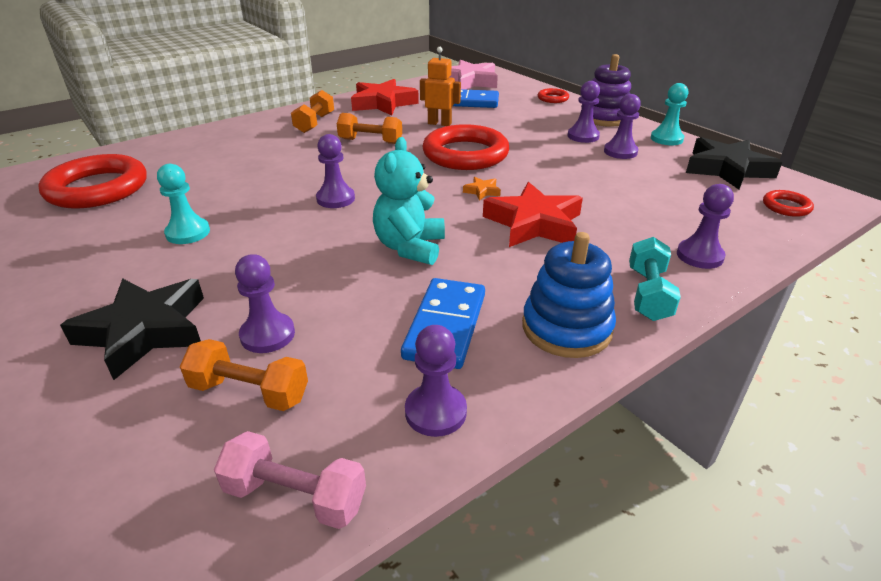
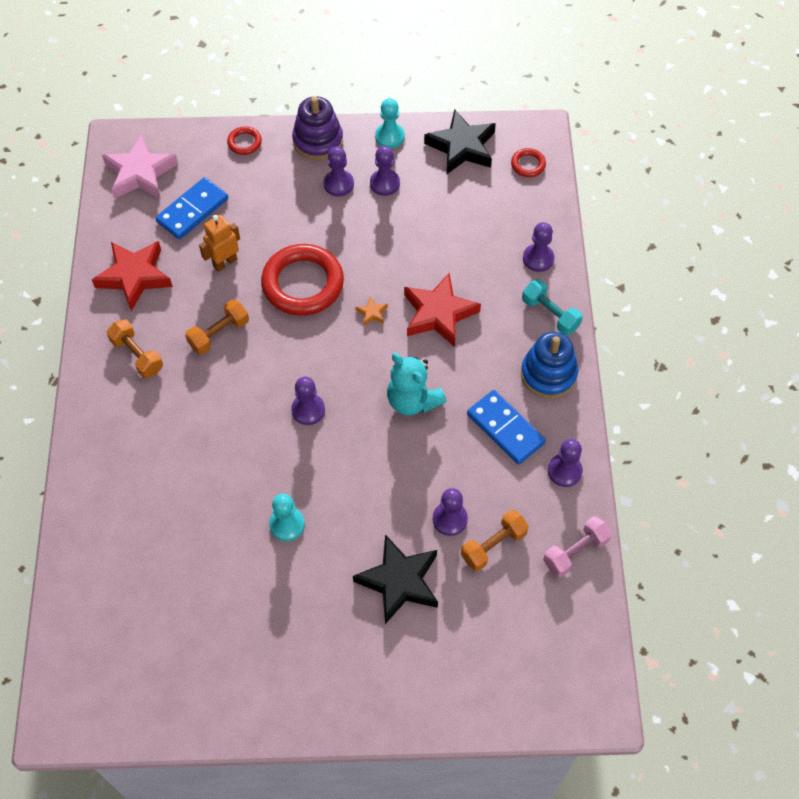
camera: 55 degrees left, 25 degrees up
red ring [38,154,147,209] -> none

